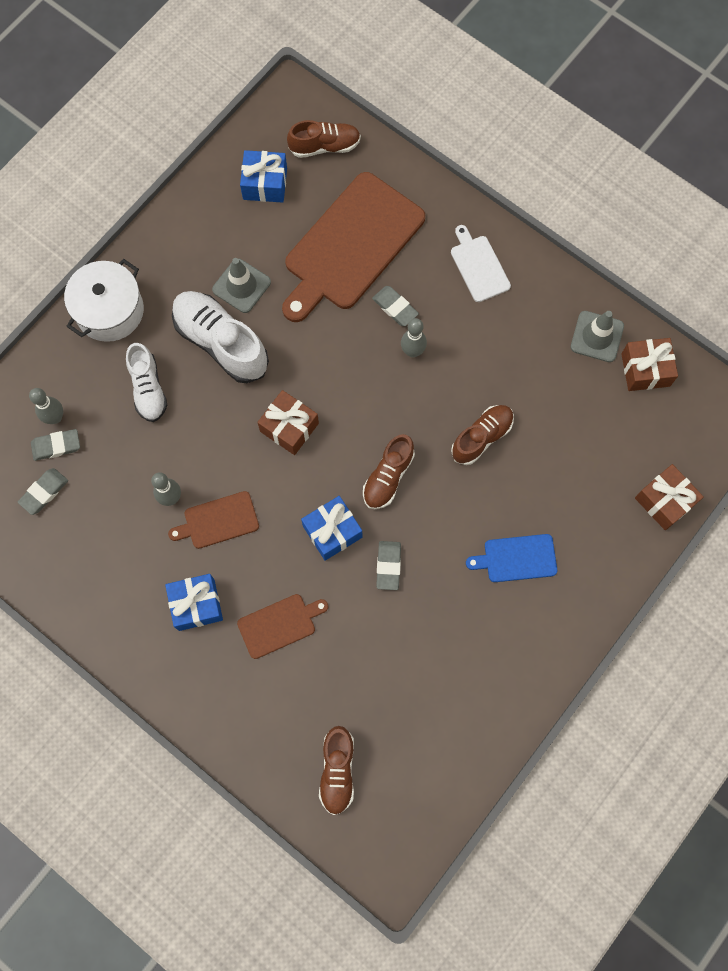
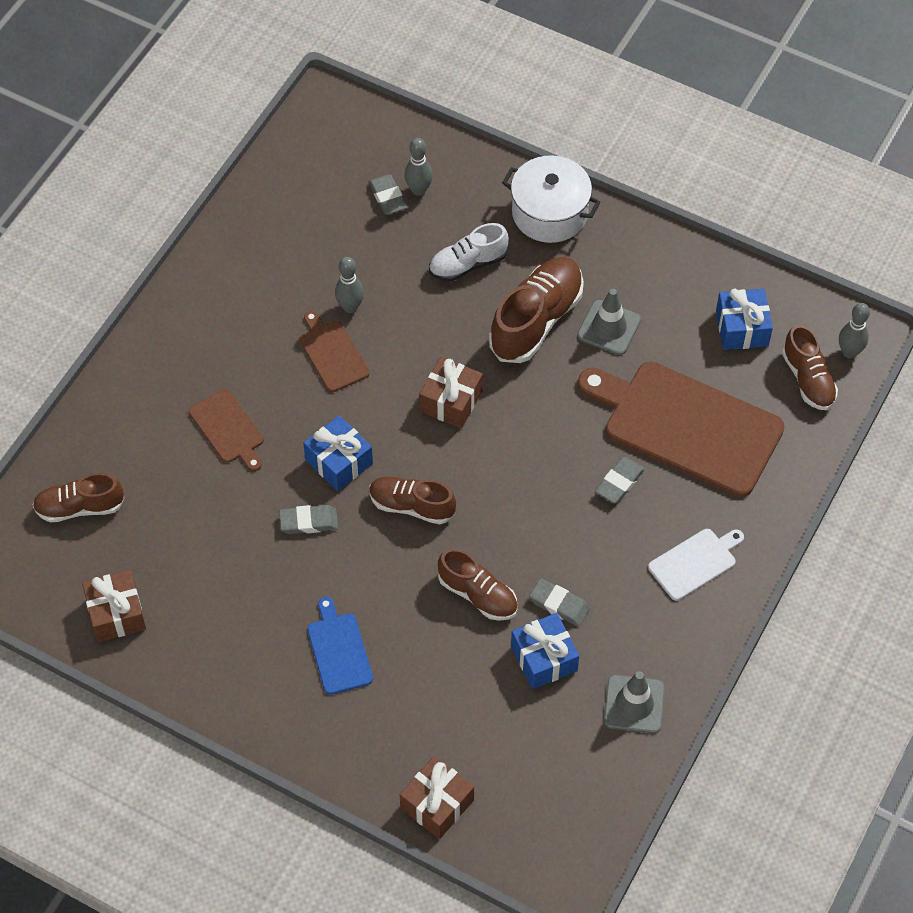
camera: 80 degrees right, 15 degrees down
grey eraser [17,468,68,515] -> grey eraser moved to [529,578,590,627]
blue gift [165,574,223,631] -> blue gift moved to [511,613,579,689]
white shoe [172,291,269,383] -> brown shoe [489,257,584,363]
grey bowling pin [401,318,427,357] -> grey bowling pin moved to [839,303,870,359]
brown gift [621,338,678,391] -> brown gift moved to [82,570,146,642]

